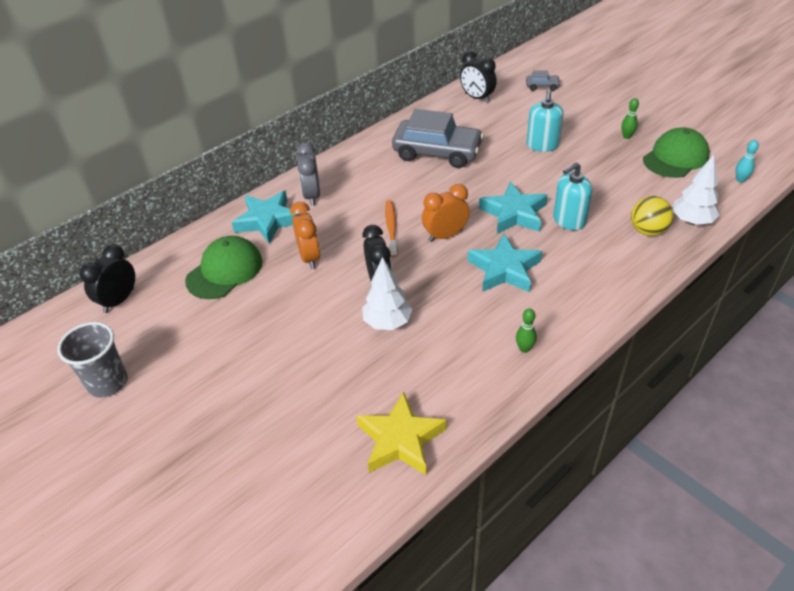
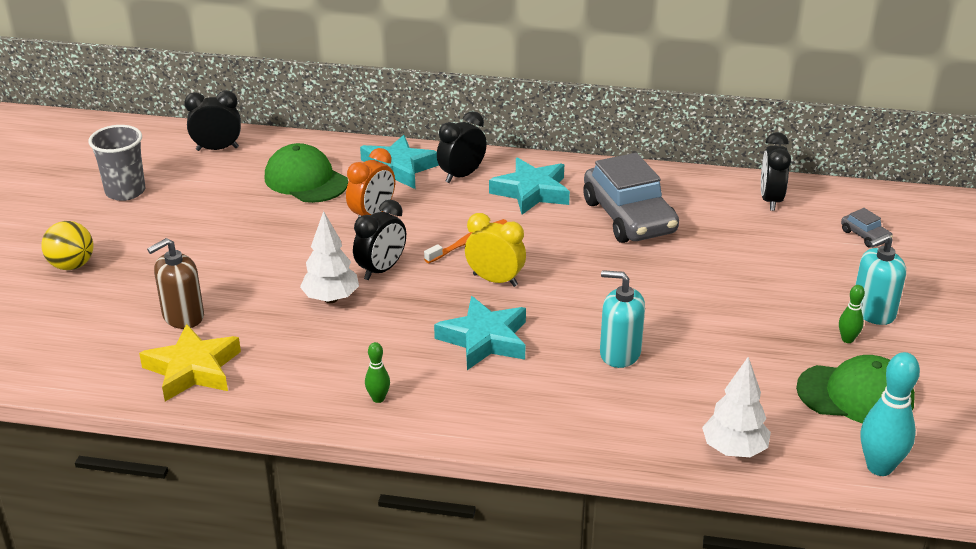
camera: 50 degrees right, 10 degrees down
green cap [185,236,263,299] -> green cap turned 135 degrees counterclockwise [265,143,348,203]
grey clock [297,143,320,206] -> black clock [437,111,487,183]
orange clock [422,184,470,242] -> yellow clock [465,213,526,287]
turquoise star [479,182,548,234] -> turquoise star moved to [489,158,570,215]
turquoise soap dispenser [526,90,563,152] -> turquoise soap dispenser moved to [855,234,906,325]
yellow ball [631,196,673,236] -> yellow ball moved to [41,221,93,270]
turquoise bowling pin [736,140,759,183] -> turquoise bowling pin [861,352,920,476], size x1.92
none -> brown soap dispenser [147,238,204,329]

